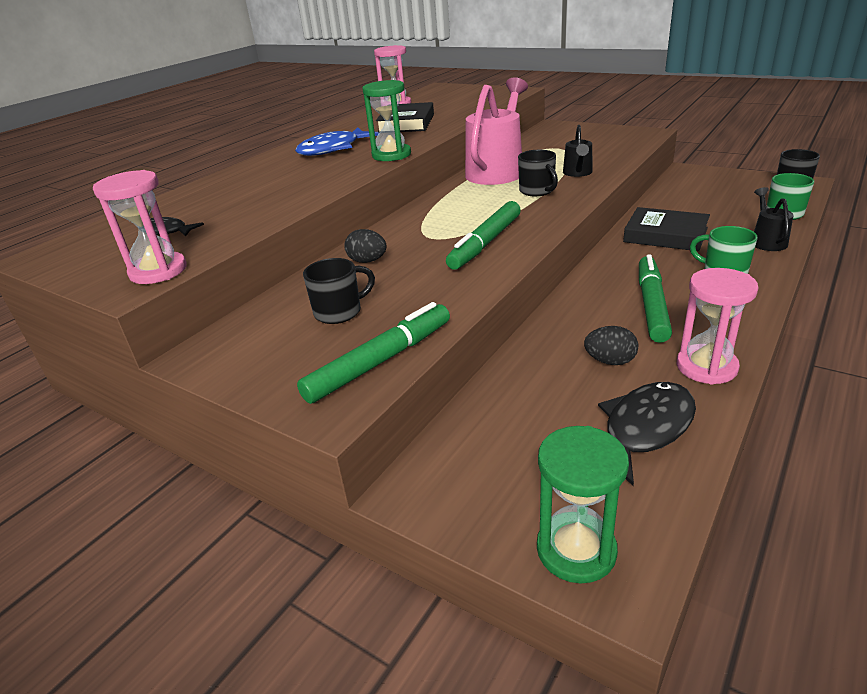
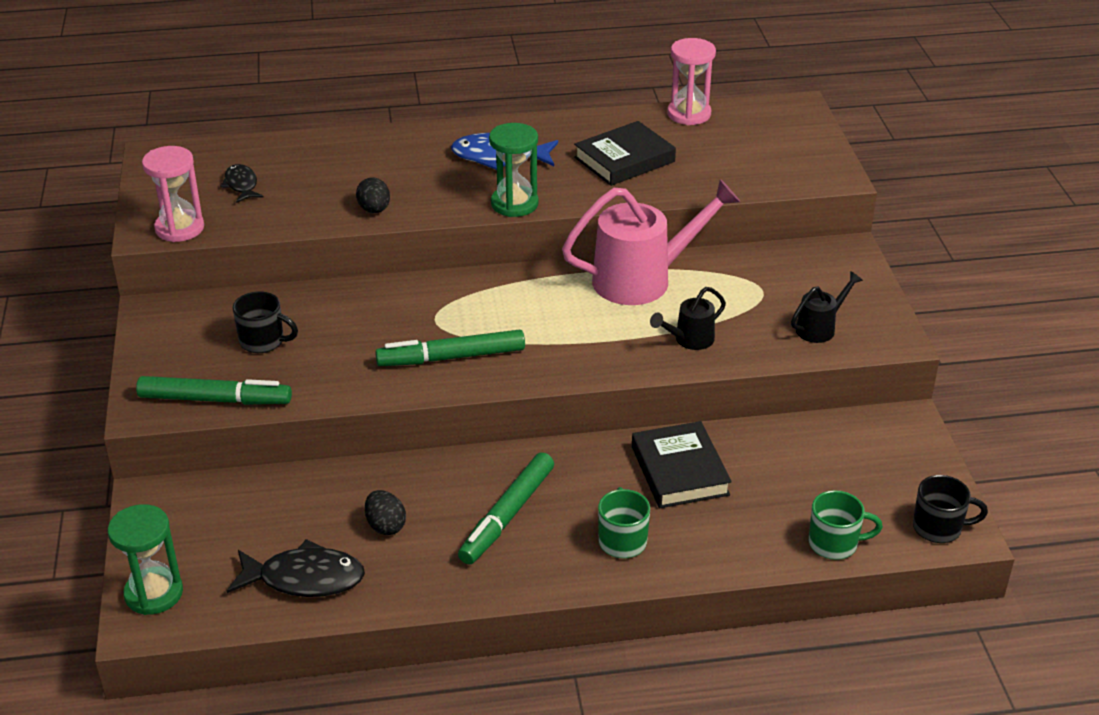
camera: 45 degrees right, 5 degrees up
black egg [344,229,386,263] -> black egg moved to [356,178,390,213]
black mug [518,150,558,196] -> none
green marker [639,254,672,343] -> green marker turned 150 degrees clockwise [458,452,554,565]
pink hourglass [677,268,758,384] -> none
black watering can [754,187,794,251] -> black watering can moved to [791,271,863,343]

